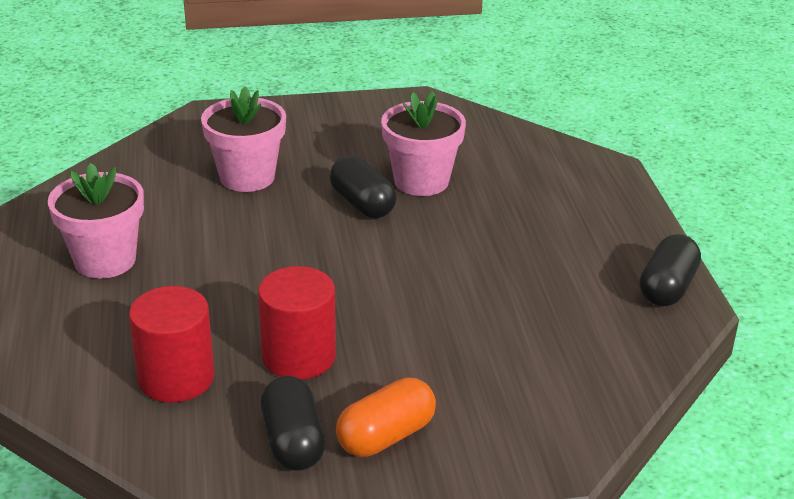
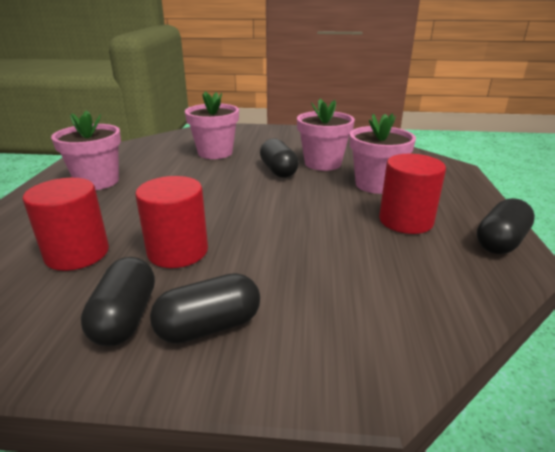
camera: 15 degrees right, 5 degrees down
orange capsule [336,377,436,457] -> black capsule [150,273,260,344]
none -> pink flower pot [350,113,416,194]
none -> red cylinder [379,154,446,234]

